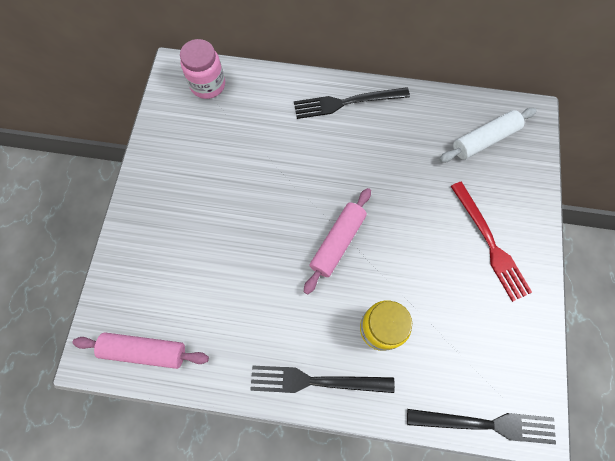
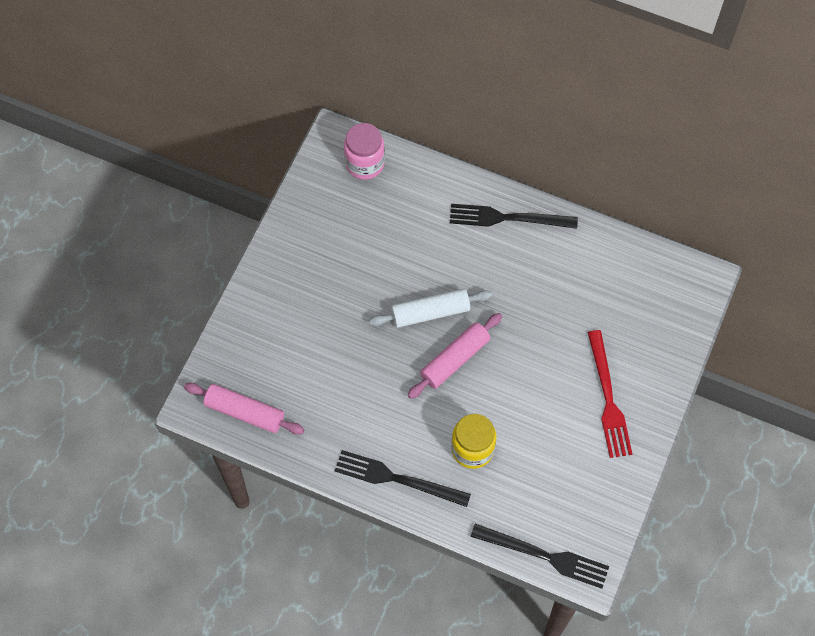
camera: 15 degrees right, 5 degrees down
white rolling pin [439,108,537,162] -> white rolling pin moved to [369,289,492,328]

